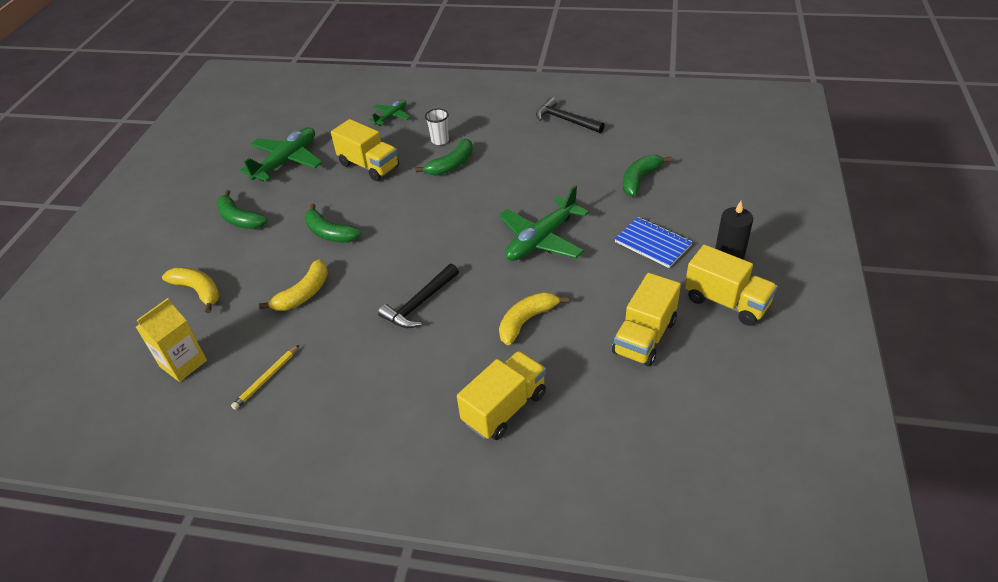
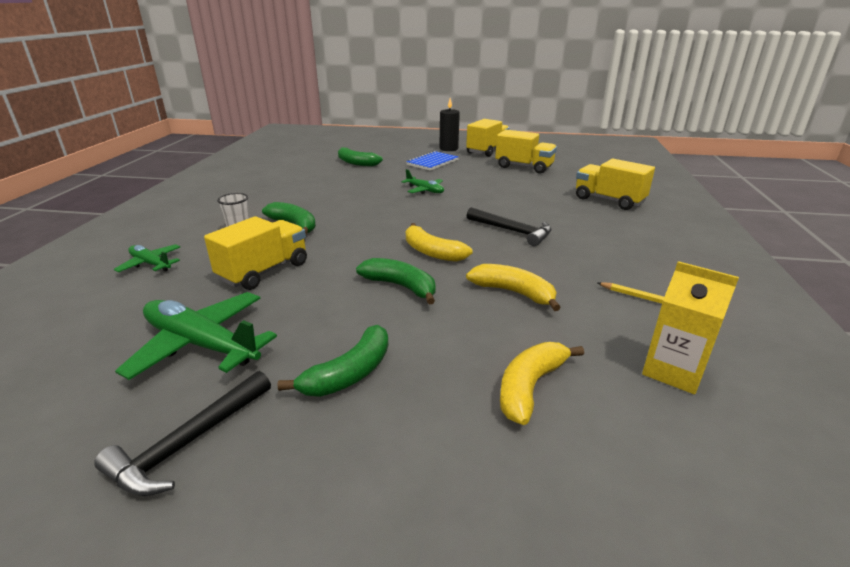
camera: 95 degrees left, 15 degrees down
green banana [305,203,361,242] -> green banana turned 90 degrees counterclockwise [356,258,436,304]
green plane [499,185,589,261] -> green plane [401,169,444,194], size x0.55
yellow banana [499,292,569,345] -> yellow banana moved to [406,223,473,262]
black hammer [536,97,605,133] -> black hammer moved to [94,371,271,496]

